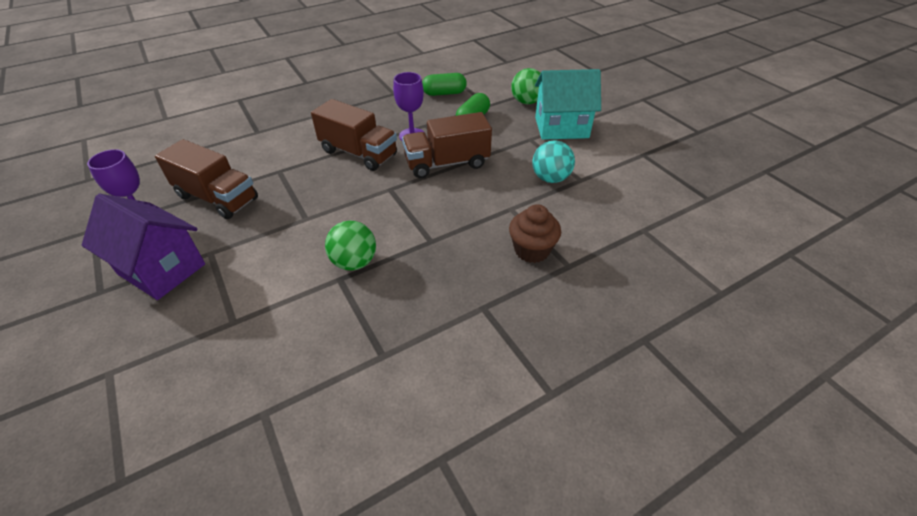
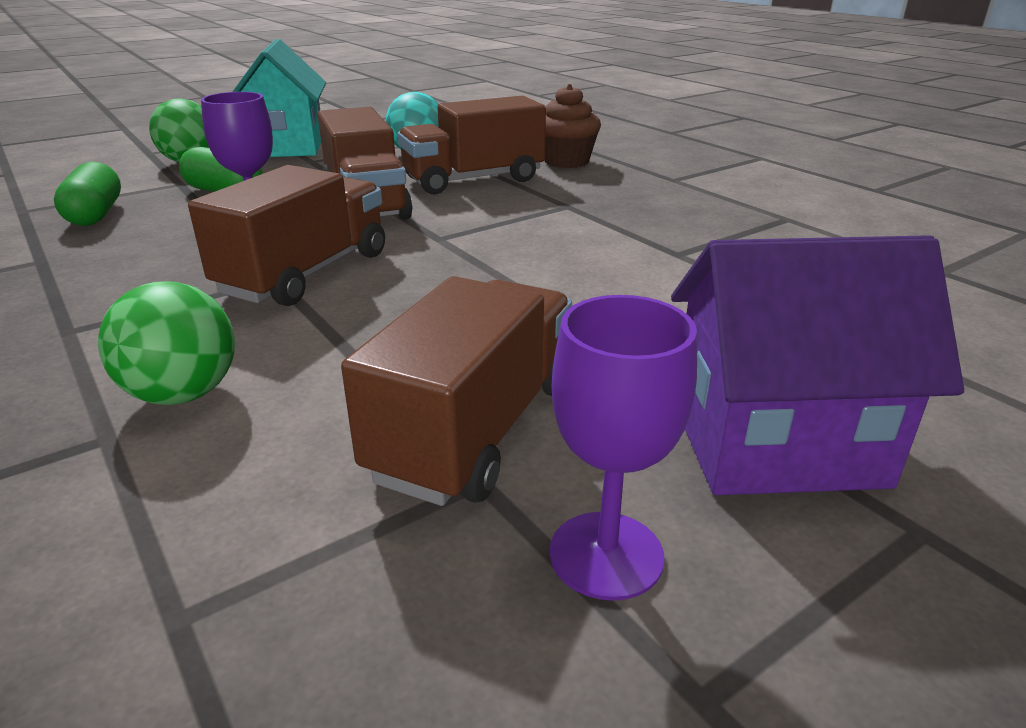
camera: 95 degrees left, 15 degrees down
purple house [82,194,205,300] -> purple house turned 60 degrees clockwise [671,235,964,495]
green ball [325,221,376,270] -> green ball moved to [98,281,235,405]
none -> brown truck [398,96,546,195]

